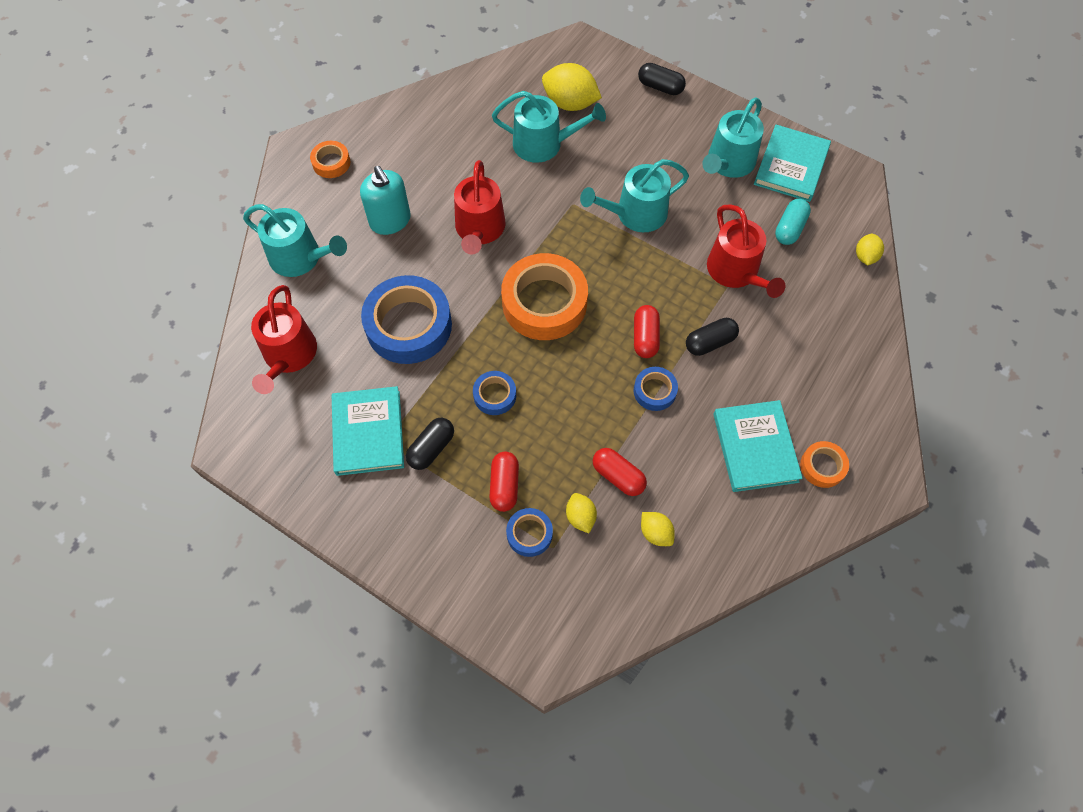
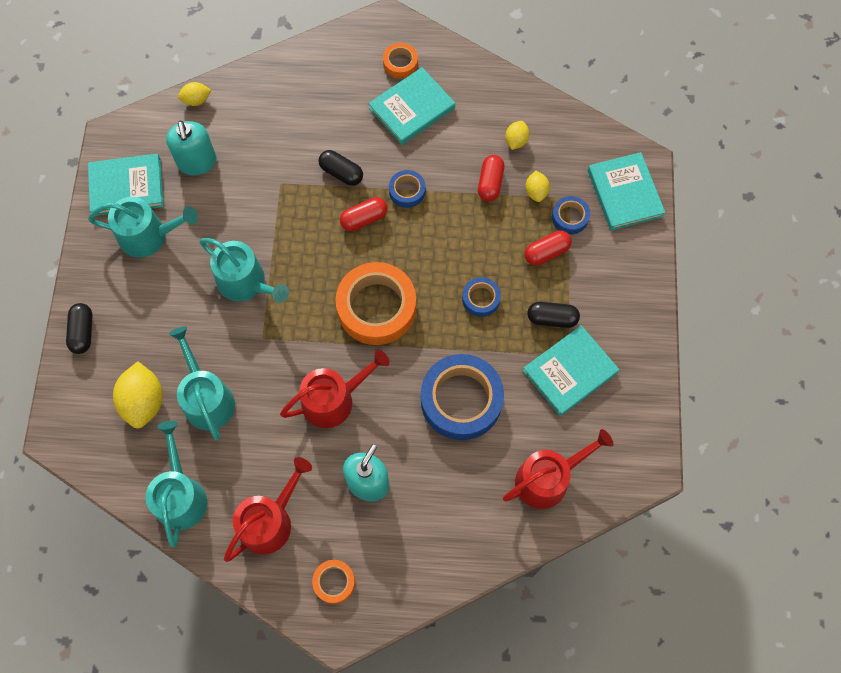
camera: 120 degrees left, 5 degrees up
turquoise watering can [243,204,347,277] -> turquoise watering can moved to [146,421,207,547]
yellow lemon [566,493,597,533] -> yellow lemon turned 45 degrees counterclockwise [525,171,550,202]
red watering can [707,204,785,298] -> red watering can moved to [224,457,312,562]
turquoise capsule [775,199,811,245] -> turquoise soap dispenser [166,120,217,175]
none -> turquoise book [588,152,665,231]

